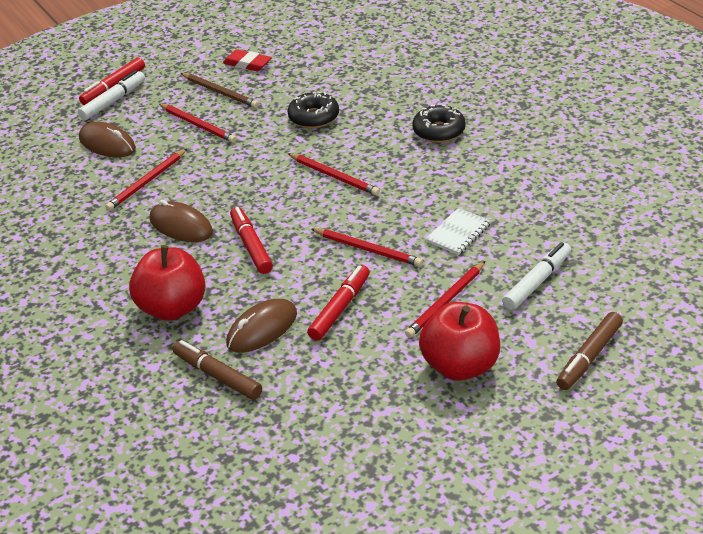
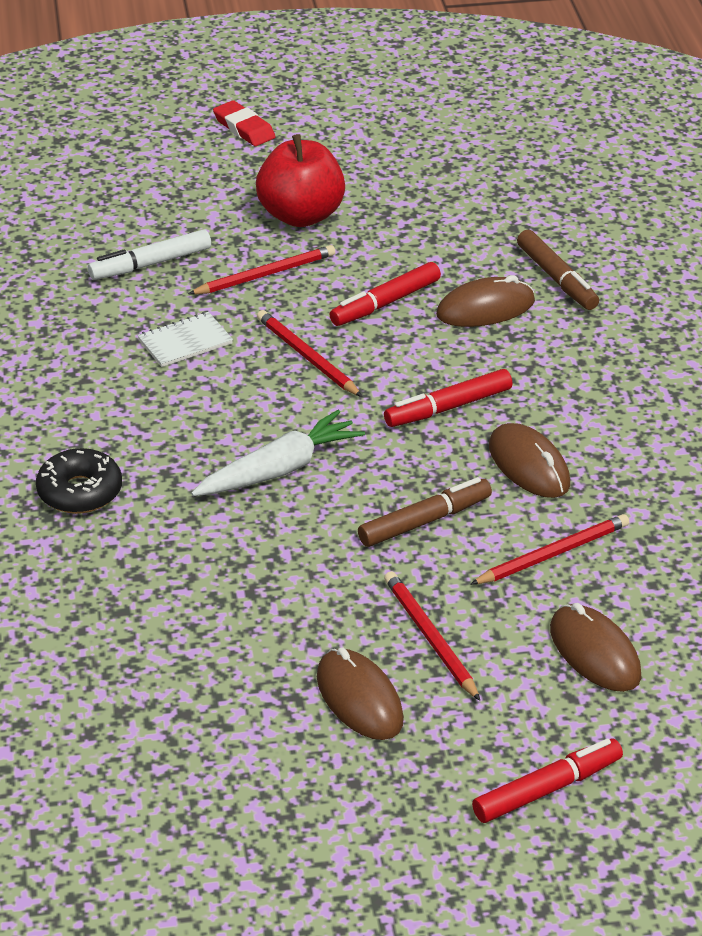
camera: 160 degrees left, 0 degrees up
white marker [78,70,145,120] -> none
red apple [129,245,206,321] -> none
brown pencil [181,73,259,108] -> brown mouse [317,648,404,740]
red eraser [223,49,272,71] -> red eraser moved to [213,100,276,146]
red marker [230,207,273,274] -> red marker turned 60 degrees clockwise [384,369,513,427]
black donut [288,92,339,128] -> none
red pencil [288,153,380,196] -> white carrot [191,410,365,496]
brown marker [556,312,623,390] -> brown marker moved to [358,477,492,547]

